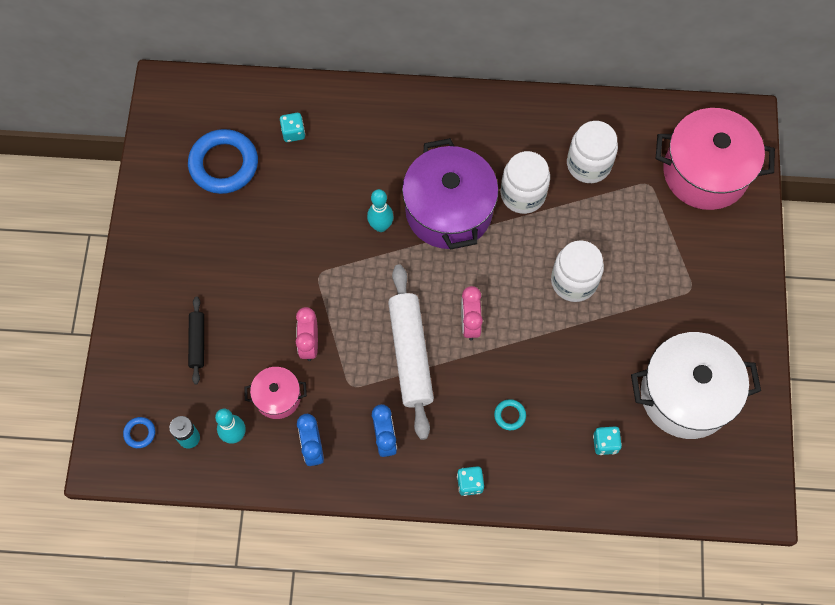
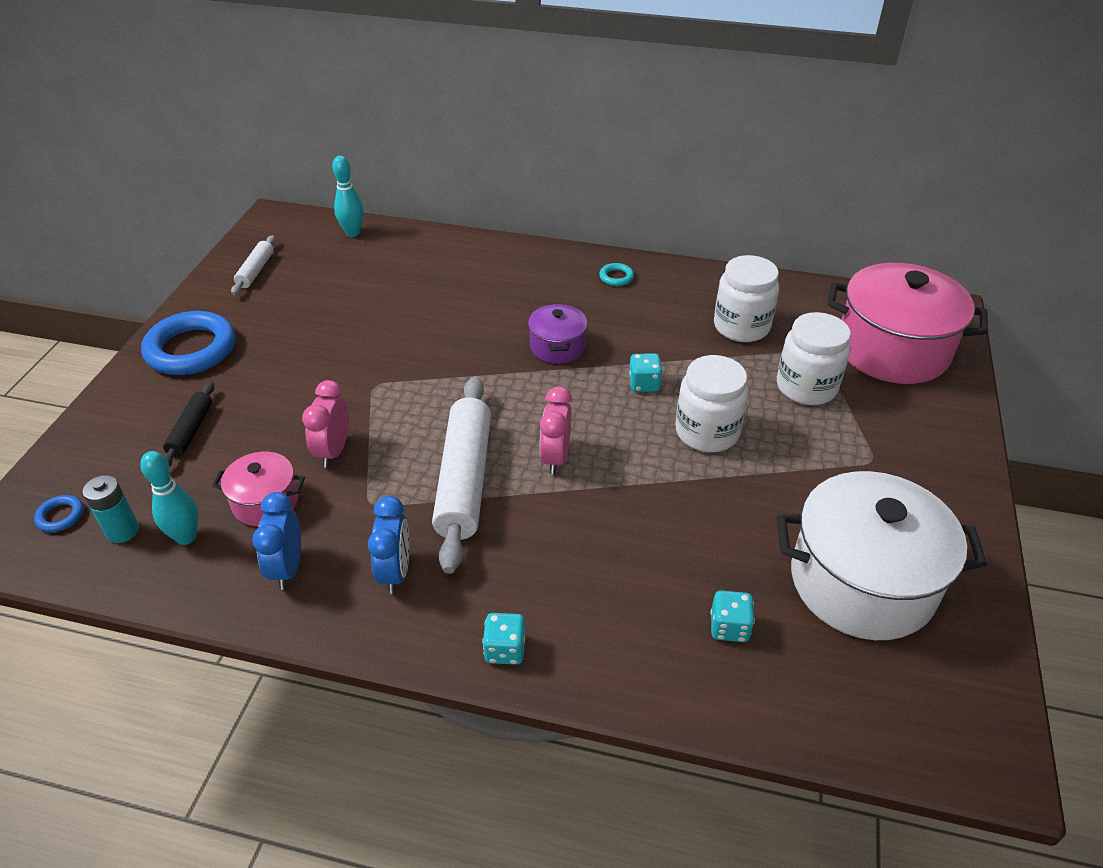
camera: 10 degrees right, 25 degrees down
blue ring [188,129,258,194] -> blue ring moved to [141,311,236,375]
turquoise dice [280,113,305,142] -> turquoise dice moved to [629,353,663,392]
turquoise bowling pin [367,189,394,232] -> turquoise bowling pin moved to [332,156,364,237]
purple pot [402,138,499,250] -> purple pot [528,304,588,364], size x0.50
turquoise ring [494,399,526,430] -> turquoise ring moved to [599,263,634,286]
white jar [501,151,550,214] -> white jar moved to [777,312,851,405]
none -> white rolling pin [231,235,276,295]

